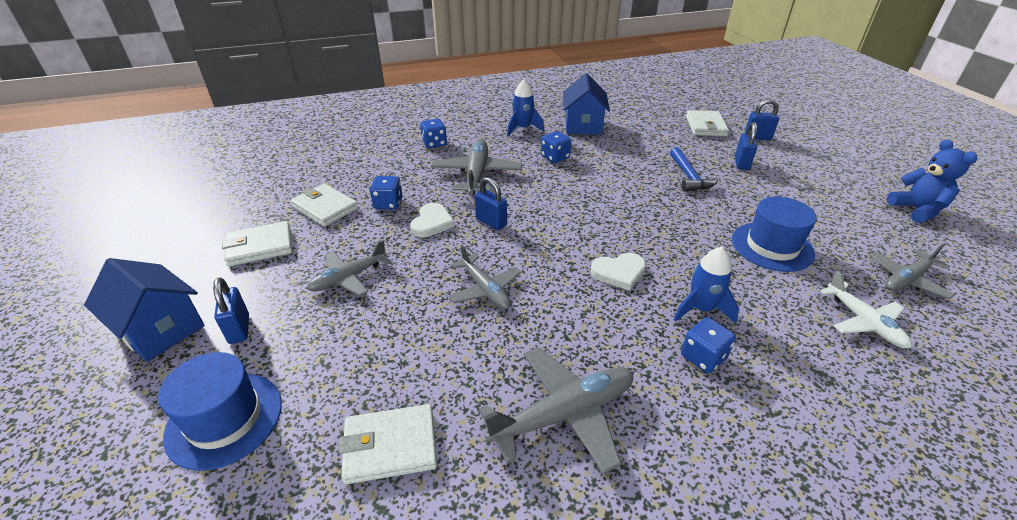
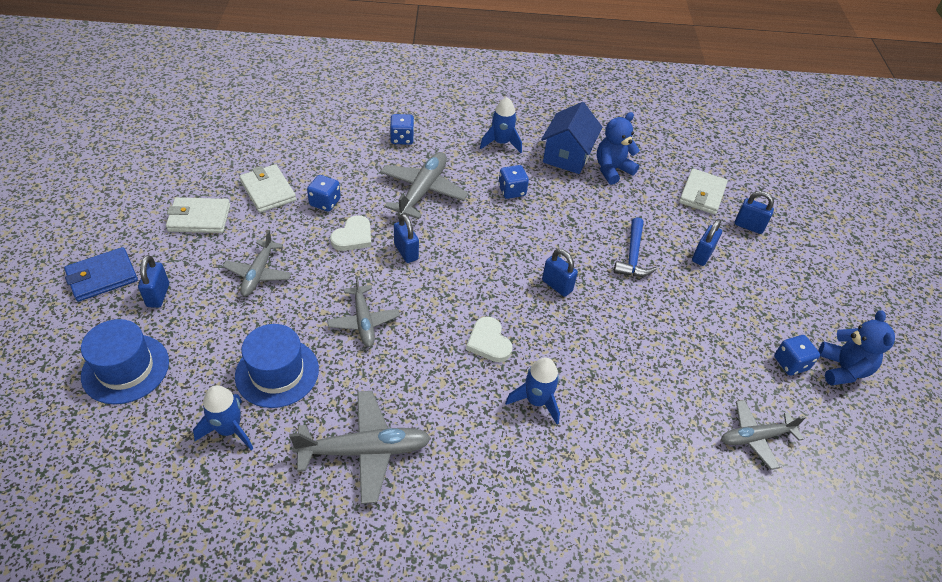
camera: 15 degrees right, 10 degrees up
blue house [84,258,205,362] -> blue wallet [64,247,138,302]
grey plane [307,240,391,296] -> grey plane turned 60 degrees counterclockwise [222,230,292,296]
white wallet [339,404,437,484] -> blue rocket [193,385,253,450]
white heart [591,253,646,291] -> white heart turned 60 degrees clockwise [466,316,512,362]
blue dice [681,317,736,373] -> blue dice moved to [774,335,820,376]
blue hat [732,196,817,272] -> blue hat moved to [235,324,319,408]
white plane [820,271,912,348] -> none
none -> blue padlock [542,249,578,297]
none -> blue teddy bear [597,112,640,185]

